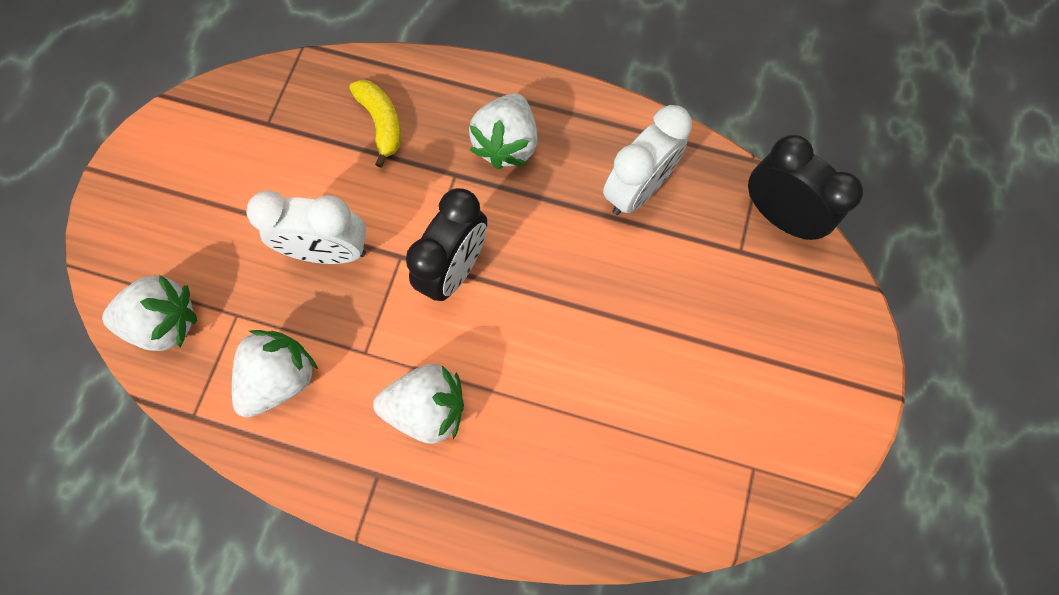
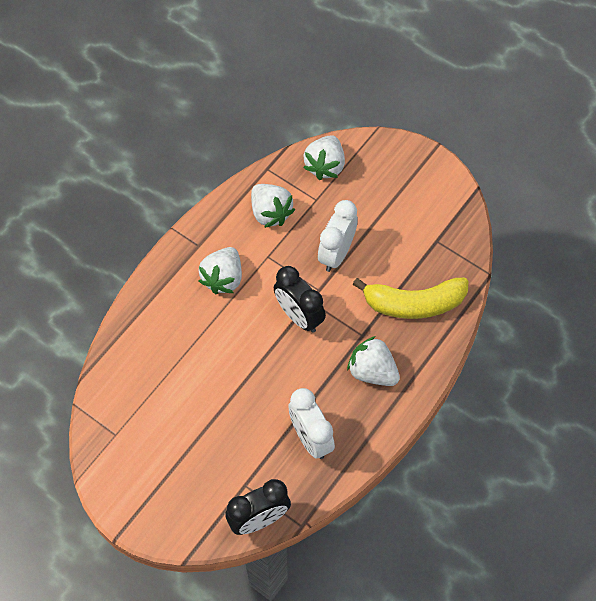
camera: 110 degrees right, 10 degrees down
yellow banana [349,80,401,168] -> yellow banana [352,277,468,319], size x1.75

